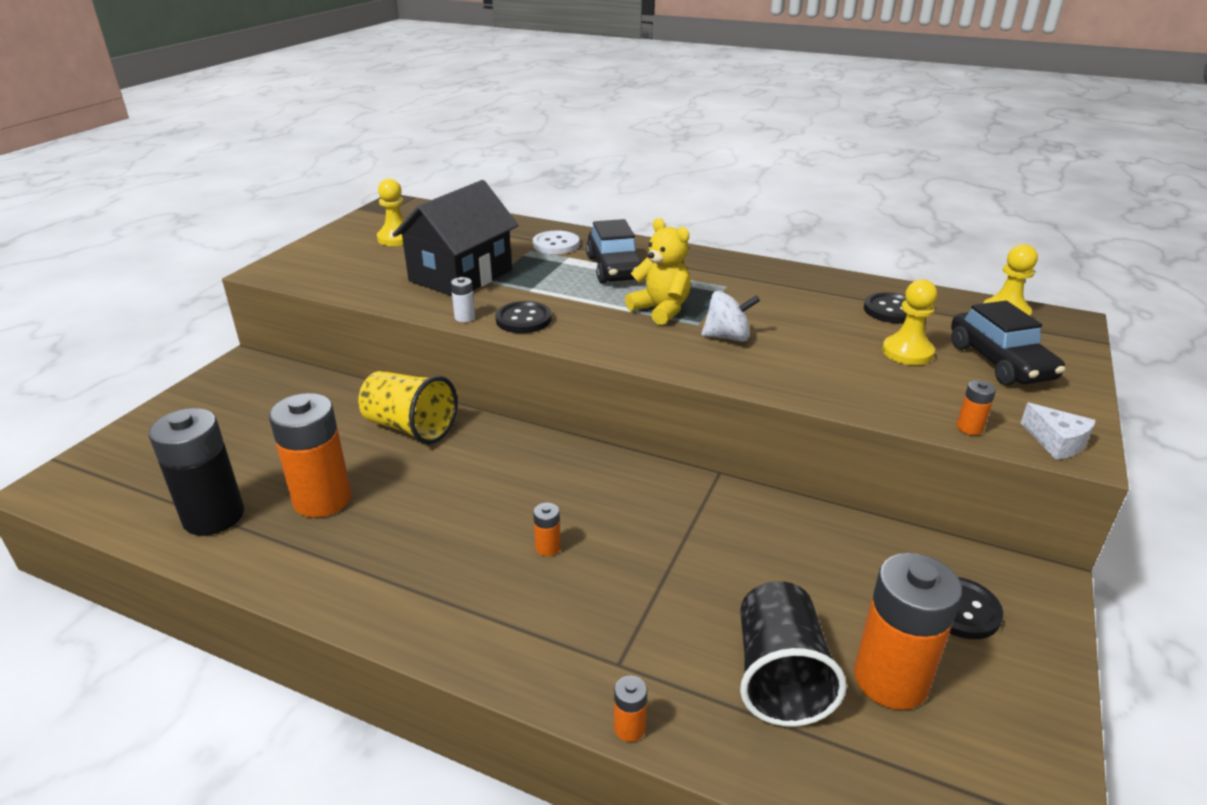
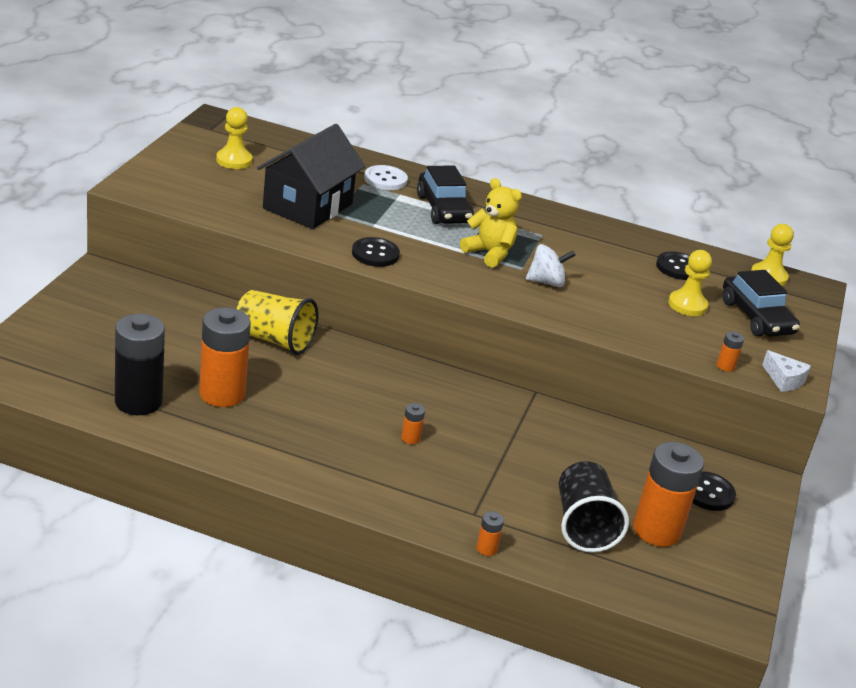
camera: 10 degrees left, 0 degrees up
white battery [451,277,475,322] -> none

